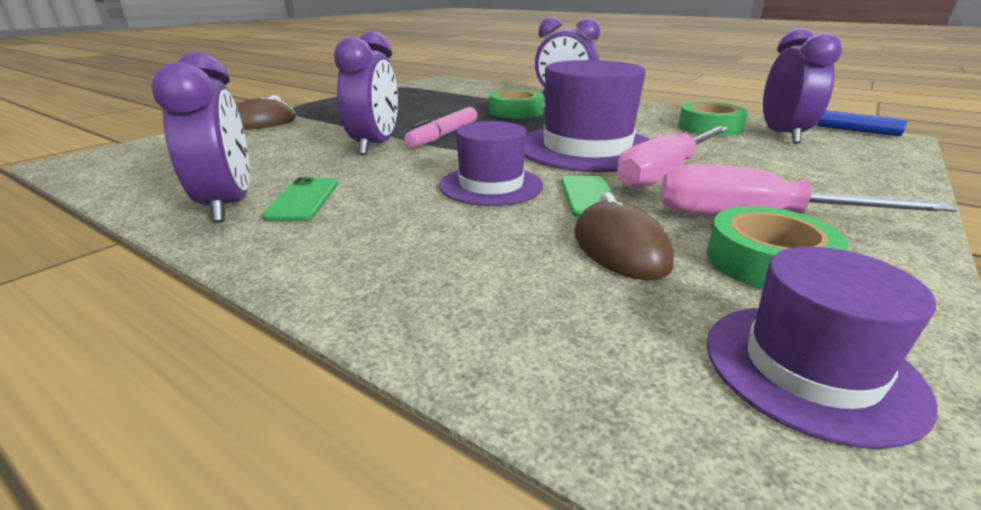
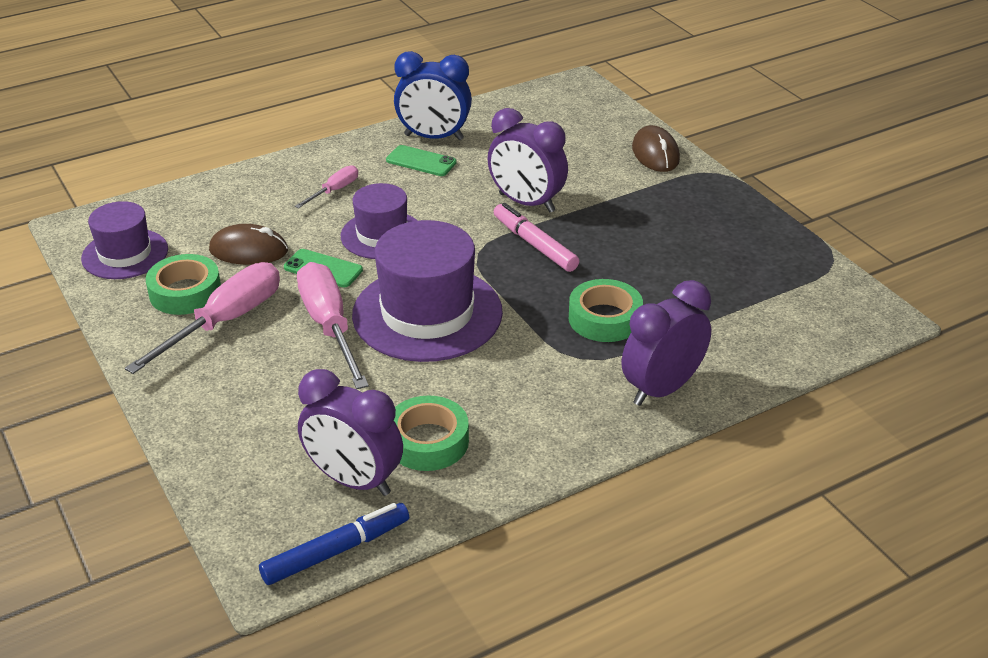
camera: 115 degrees right, 10 degrees up
purple clock [151,52,250,222] -> blue clock [394,51,472,140]
none -> pink screwdriver [295,165,358,208]

